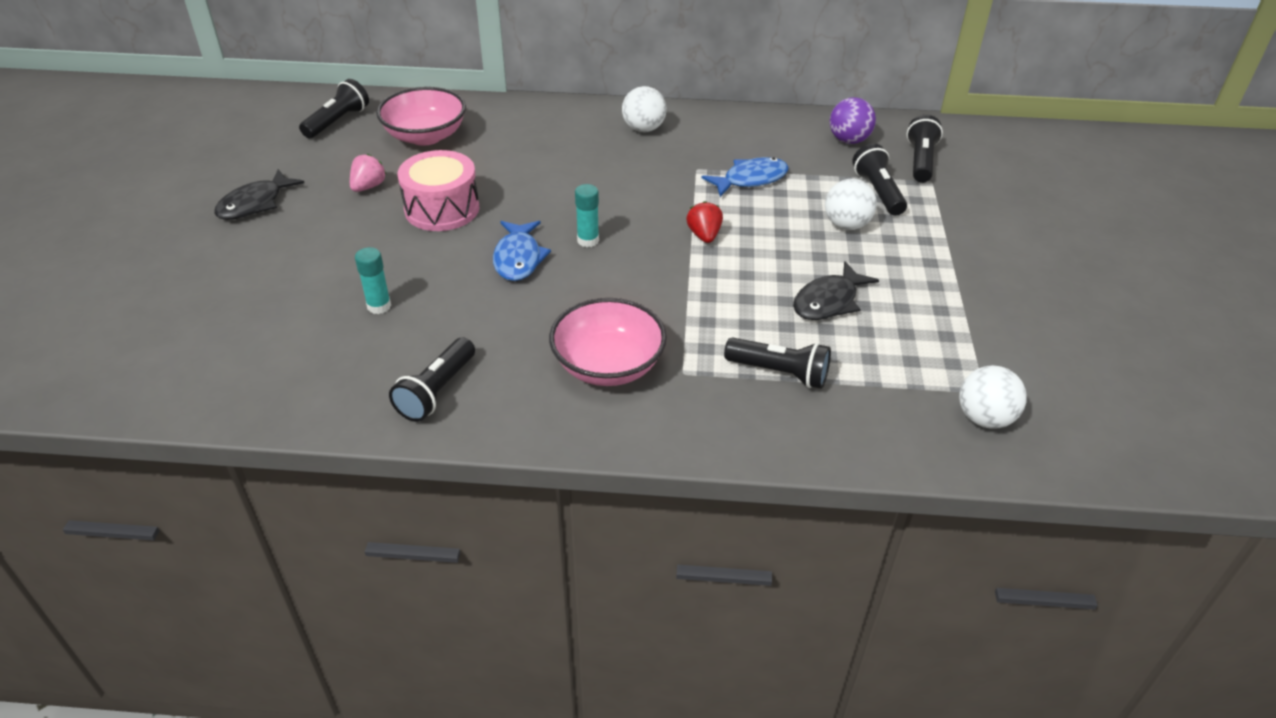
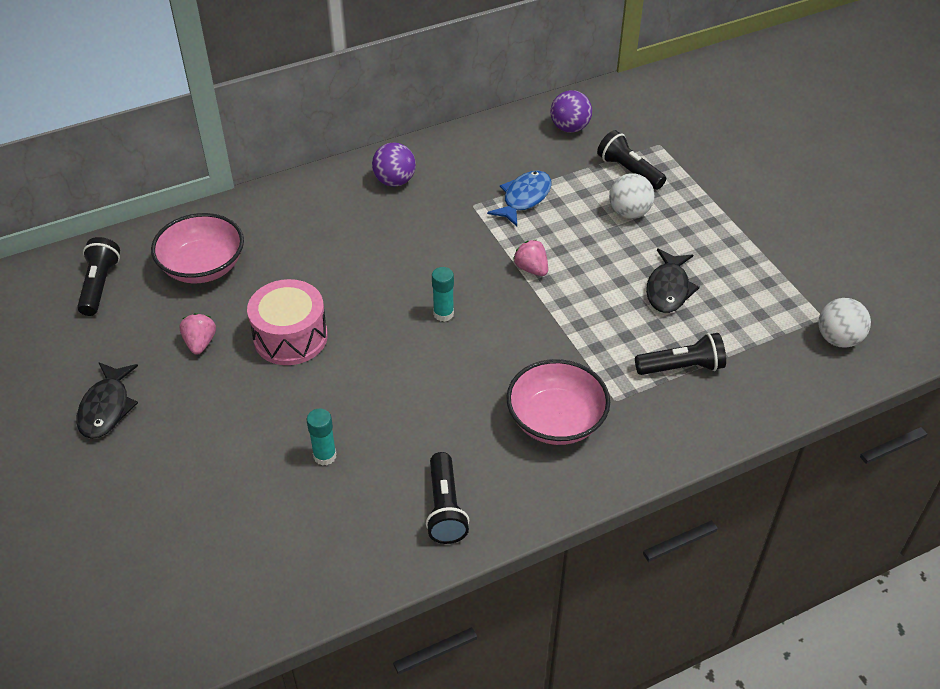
camera: 30 degrees left, 5 degrees up
blue fish [493,221,551,281] -> none
white ball [622,86,666,132] -> purple ball [372,142,416,187]
red strawberry [686,201,723,243] -> pink strawberry [513,240,548,276]
black flashlight [907,115,943,183] -> none

